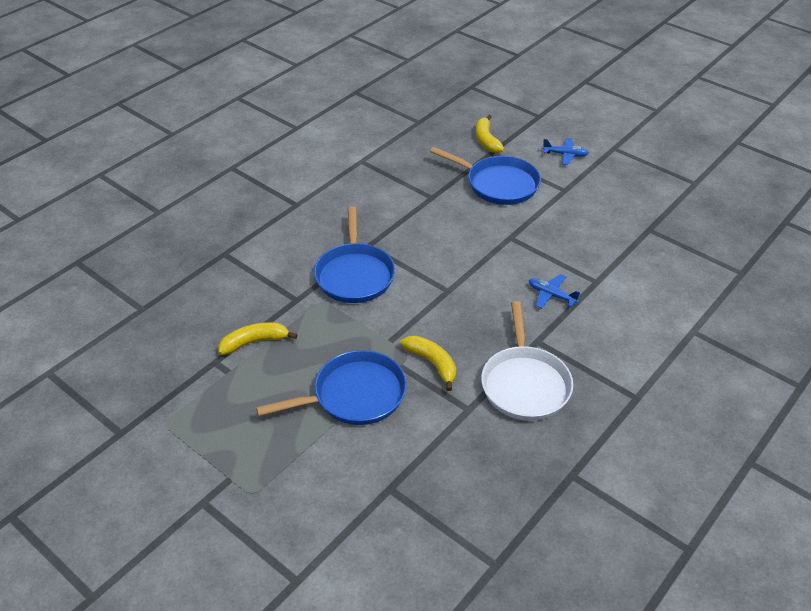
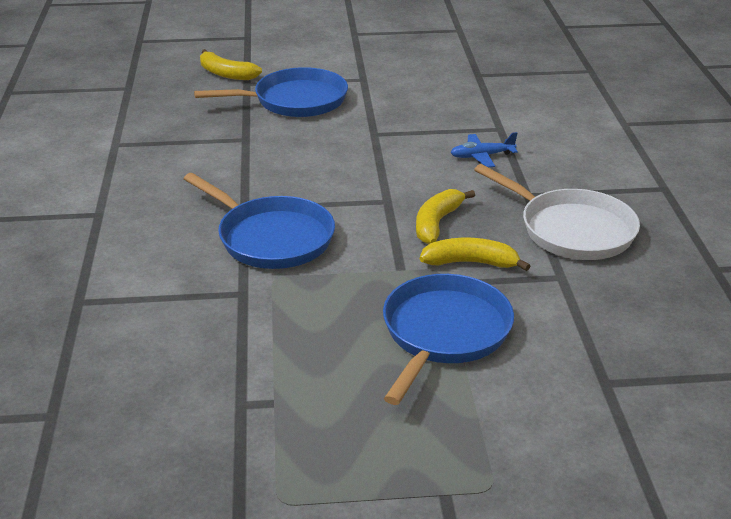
camera: 45 degrees left, 10 degrees down
yellow banana [218,322,298,355] -> yellow banana moved to [416,189,475,244]
blue plane [542,138,589,165] -> none

